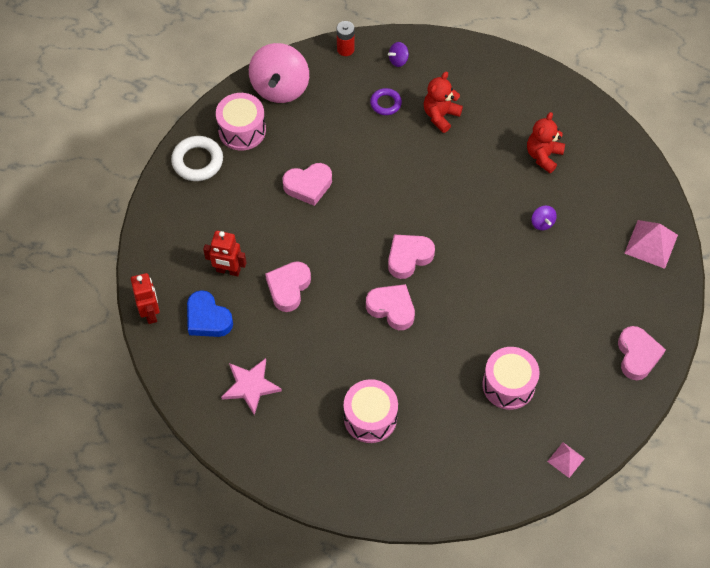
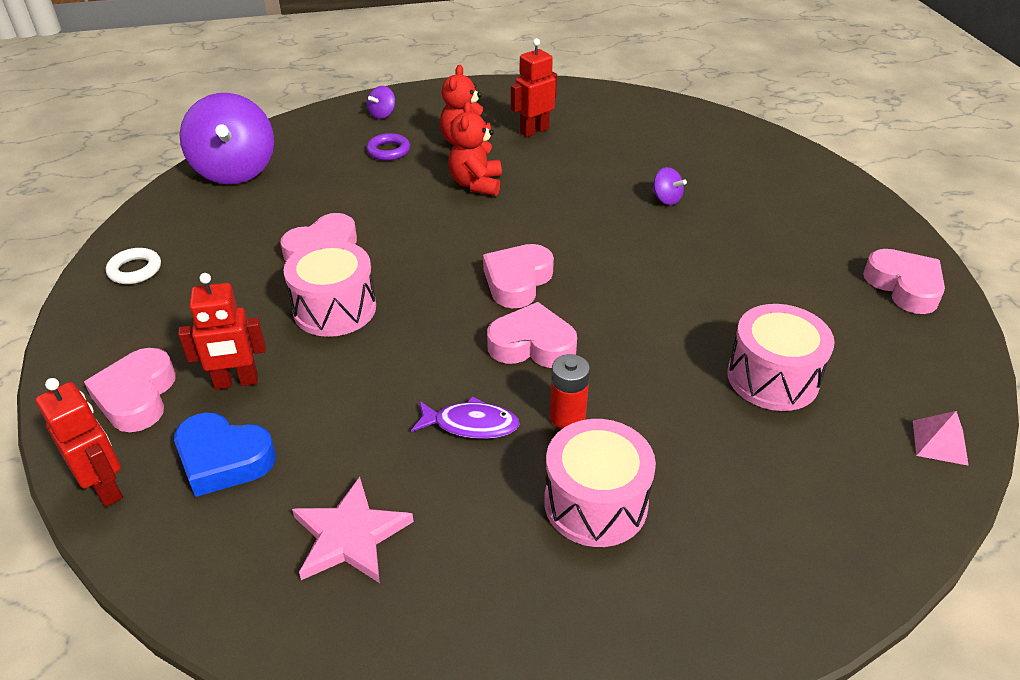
camera: 25 degrees left, 20 degrees down
white ring [171,136,223,181] -> white ring [106,248,161,284], size x0.62
pink drum [216,93,266,151] -> pink drum moved to [283,240,376,337]
pink spinning top [249,43,309,103] -> purple spinning top [180,93,274,184]
pink heart [265,261,311,312] -> pink heart moved to [84,348,176,432]
red battery [337,21,354,56] -> red battery moved to [550,354,590,429]
red teddy bear [527,112,565,173] -> red teddy bear moved to [448,102,502,196]
pink pyramid [624,220,678,269] -> none
none -> purple fish [411,396,519,439]
none -> red robot [511,38,557,137]

